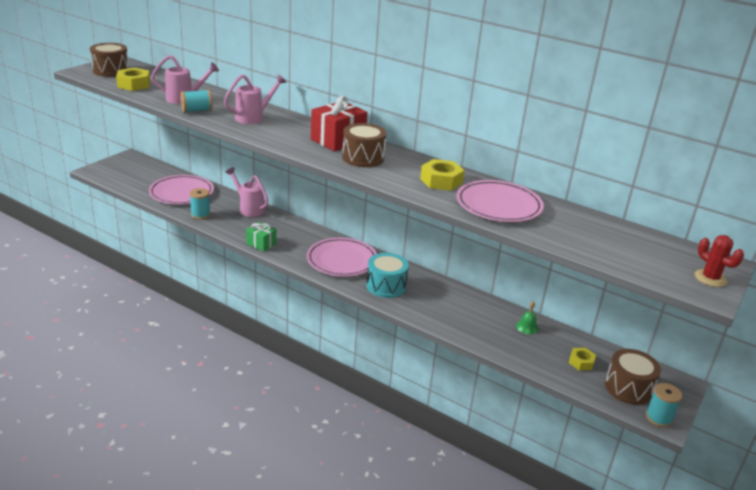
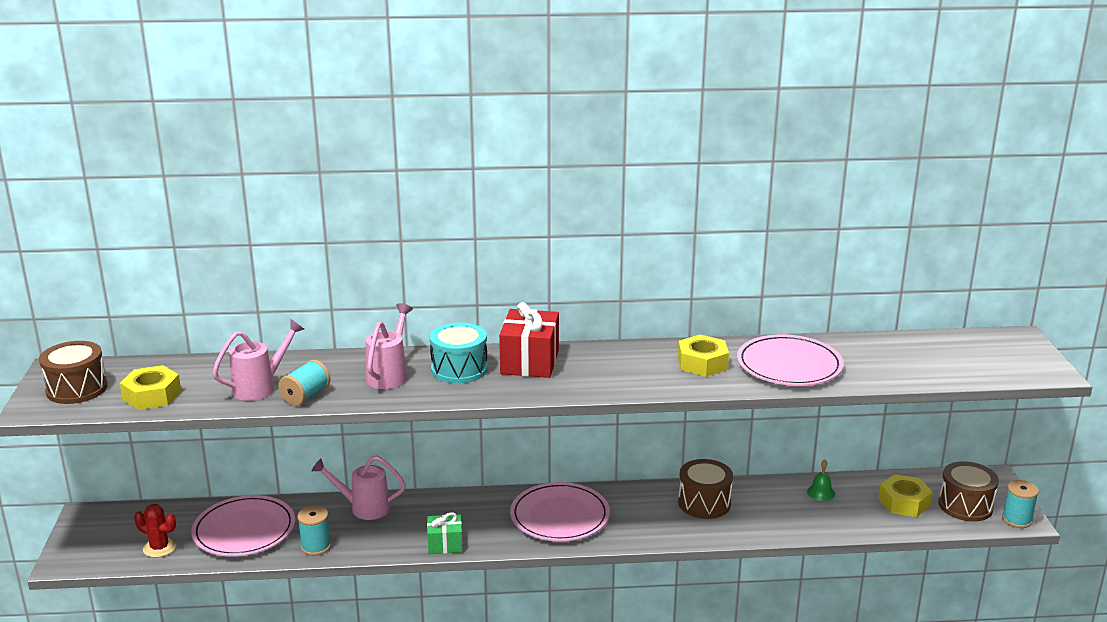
camera: 35 degrees left, 5 degrees down
brown drum [342,123,386,167] -> brown drum moved to [678,459,733,519]
turquoise drum [366,253,409,298] -> turquoise drum moved to [430,322,488,383]
yellow nut [569,348,596,370] -> yellow nut [878,474,933,517], size x1.61
red cactus [695,235,744,287] -> red cactus moved to [134,504,176,558]

